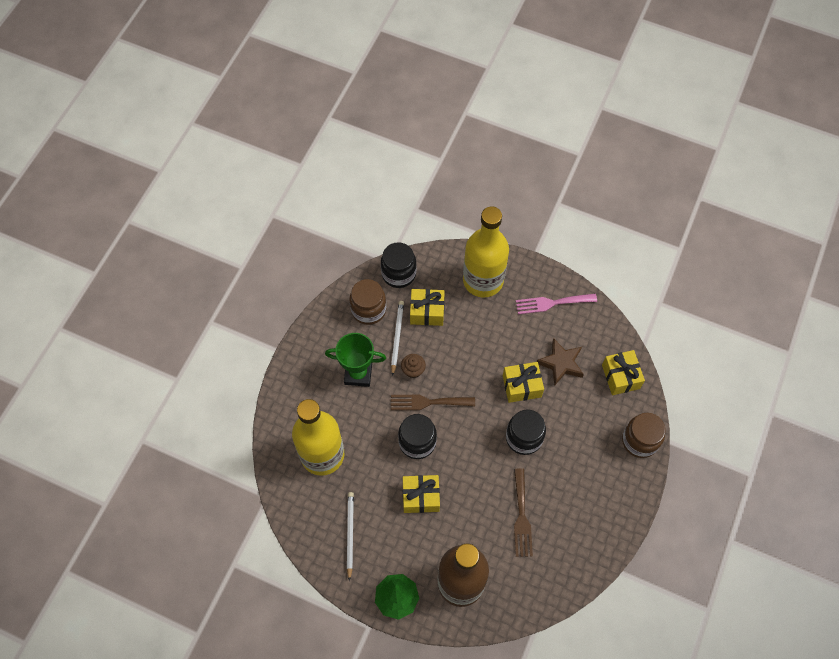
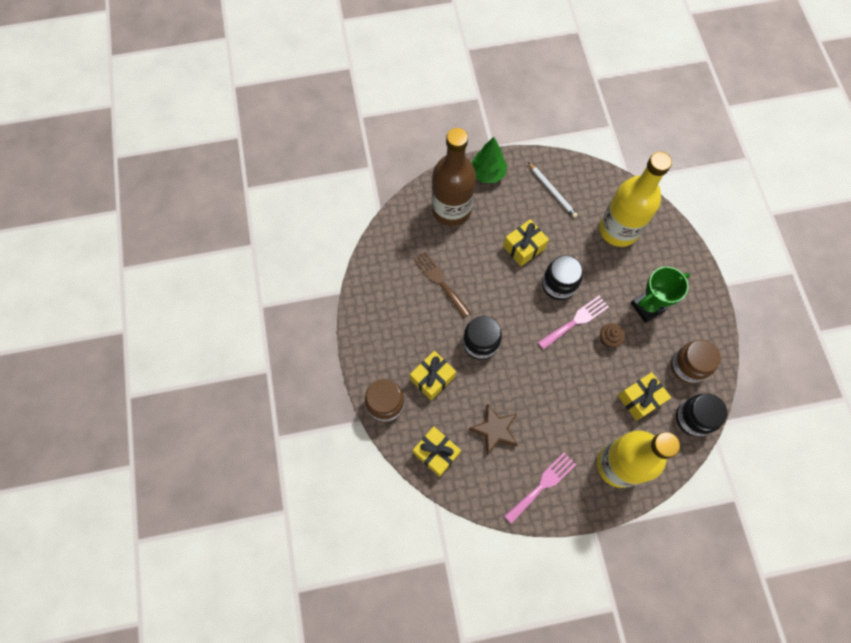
camera: 145 degrees right, 5 degrees up
white pencil [391,301,404,376] -> none
brown fork [391,395,475,410] -> pink fork [538,296,609,350]
yellow gift [503,362,544,403] -> yellow gift moved to [410,351,456,400]

